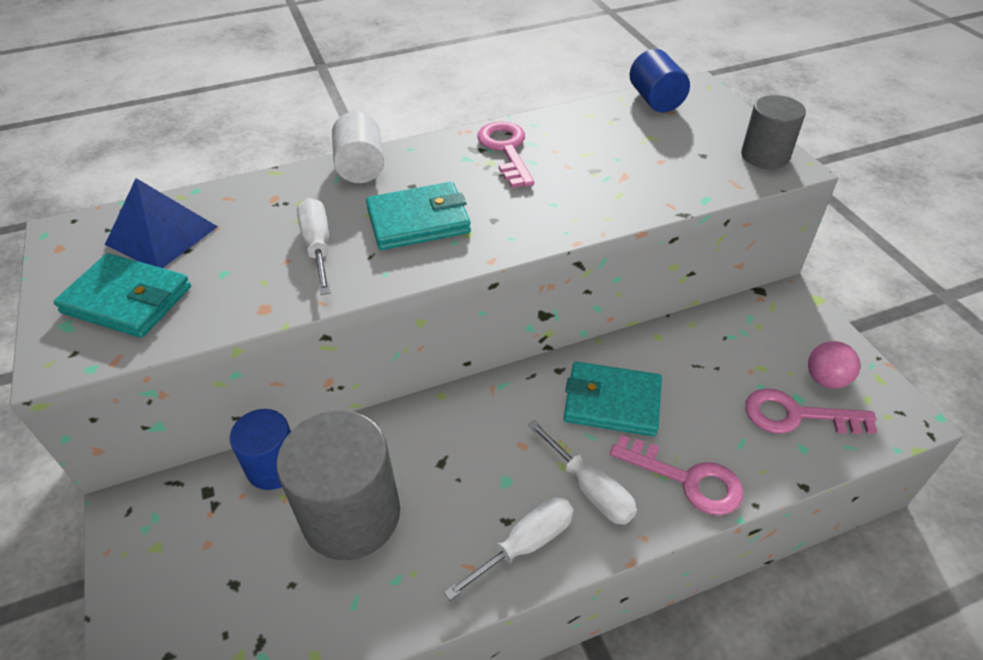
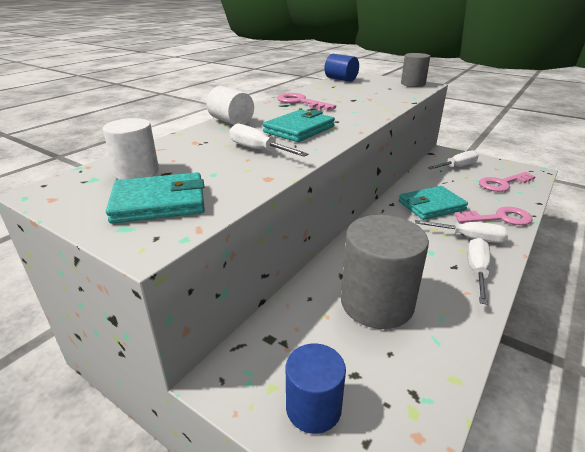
camera: 35 degrees left, 15 degrees down
blue pyramid [105,178,218,268] -> white cylinder [103,118,159,180]
blue cylinder [229,409,291,490] -> blue cylinder moved to [286,344,346,434]
pink ball [808,341,860,389] -> none
none -> white screwdriver [428,150,479,169]

